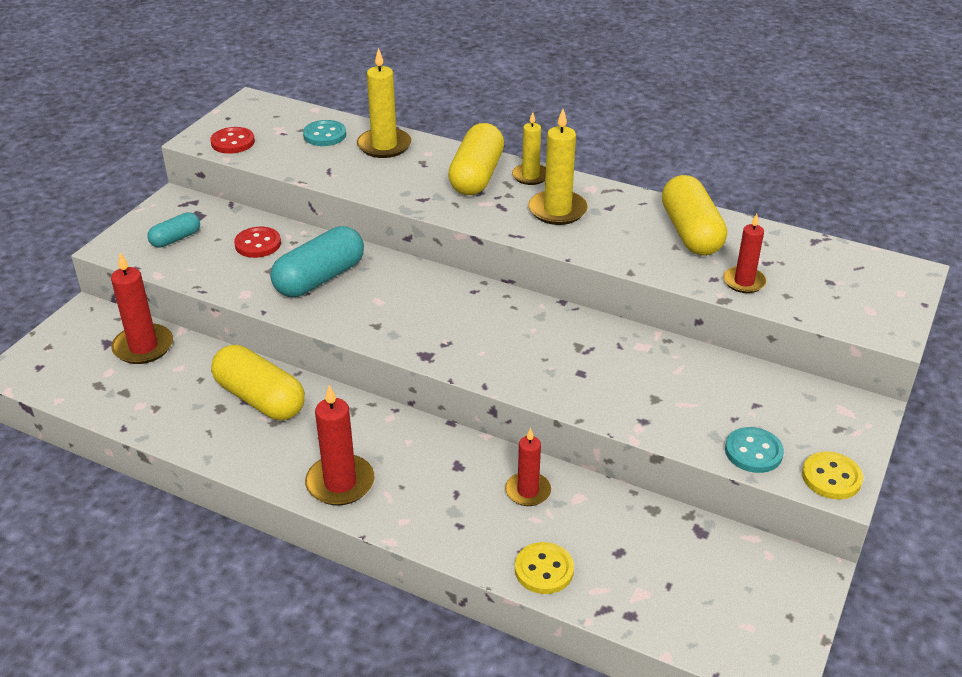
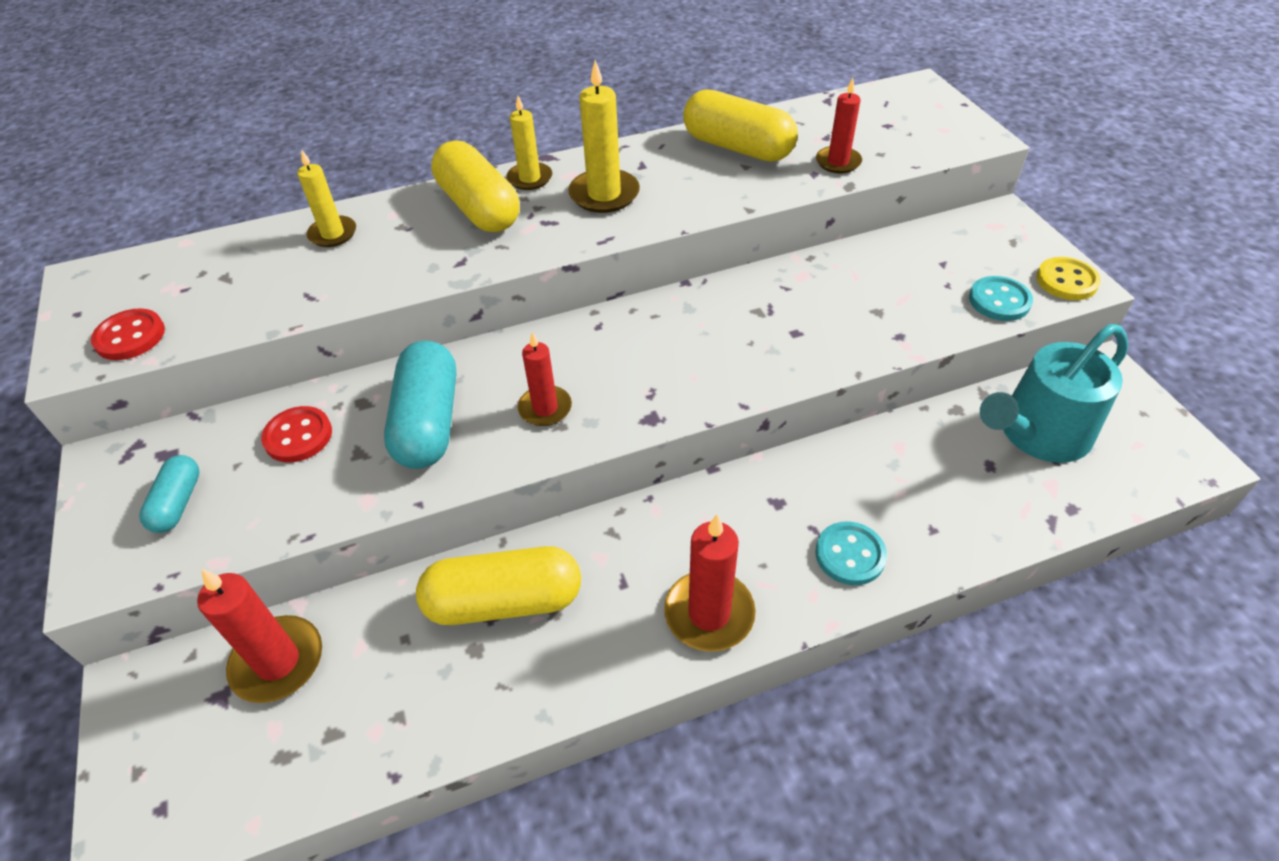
camera: 45 degrees left, 10 degrees up
turquoise button [303,120,346,146] -> turquoise button moved to [815,521,887,585]
yellow candle [357,48,411,158] -> yellow candle [297,149,356,247], size x0.66
red candle [505,428,551,506] -> red candle moved to [518,332,572,426]
yellow button [515,542,574,594] -> none
none -> turquoise watering can [980,324,1128,463]

